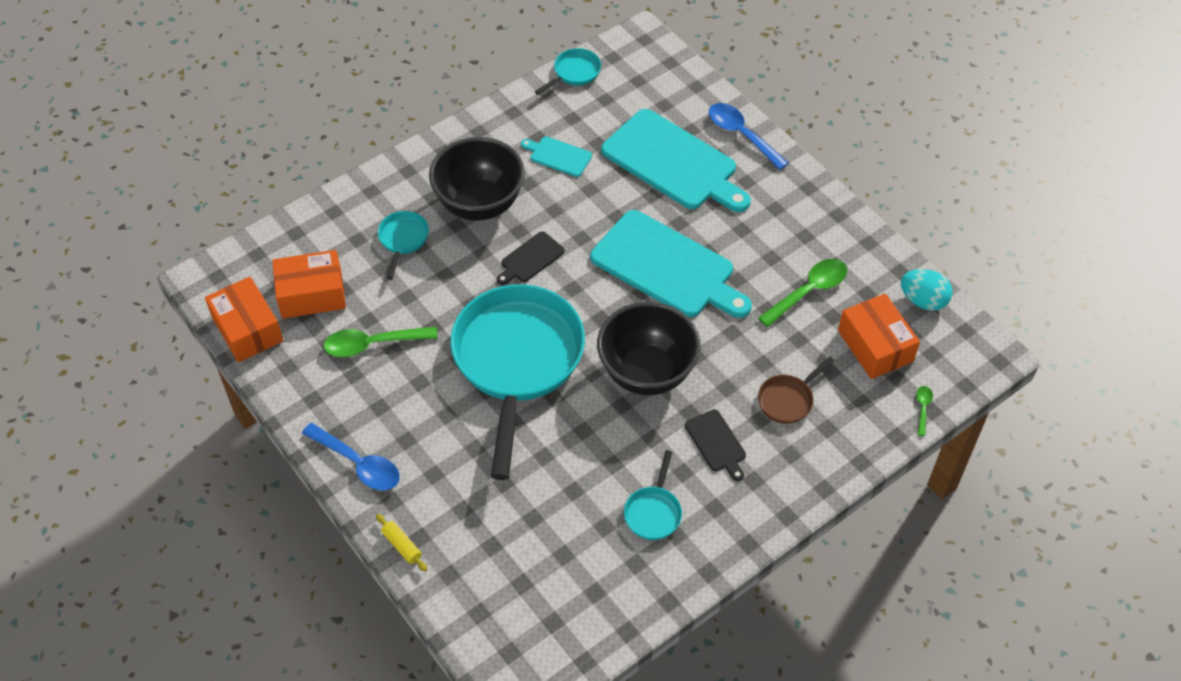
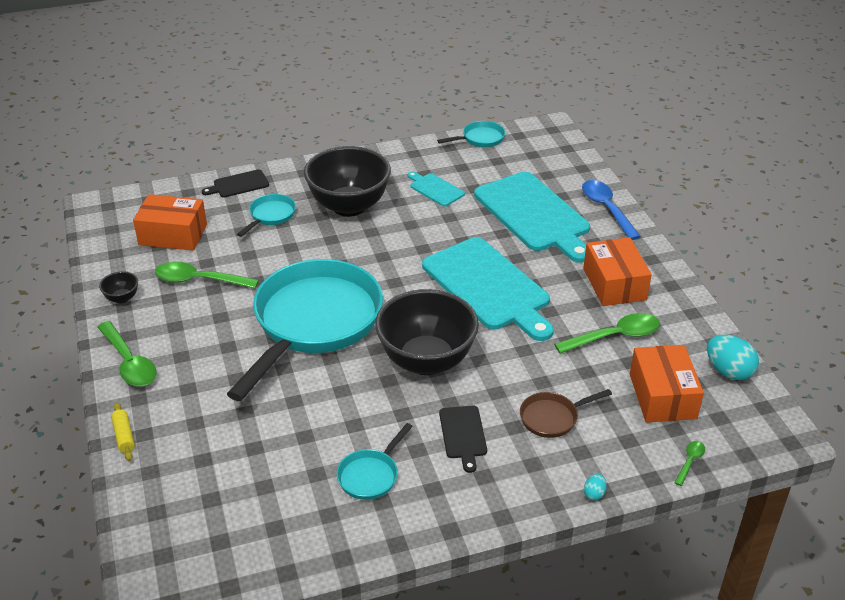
camera: 20 degrees right, 15 degrees down
orange box [205,277,284,363] -> orange box moved to [583,237,652,306]
blue spoon [302,423,400,490] -> green spoon [97,321,157,387]
black cutting board [497,231,565,285] -> black cutting board moved to [202,169,269,197]
none -> black bowl [99,271,138,303]
none -> turquoise egg [584,474,607,500]

